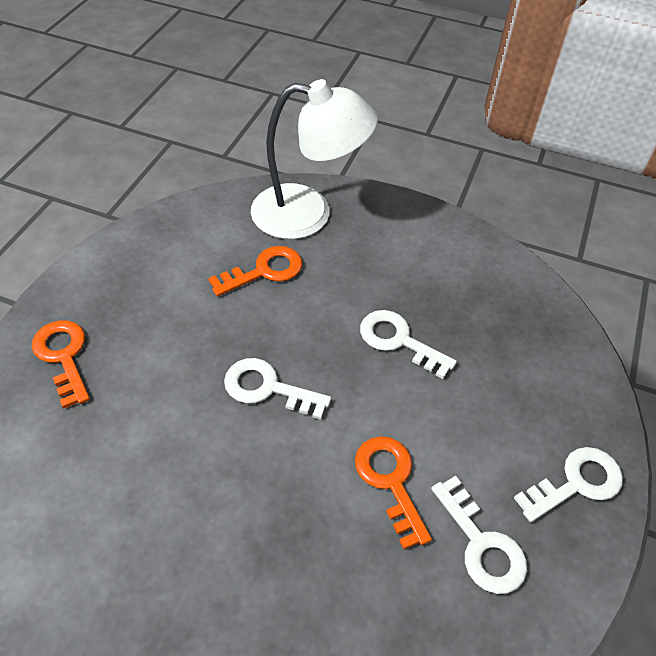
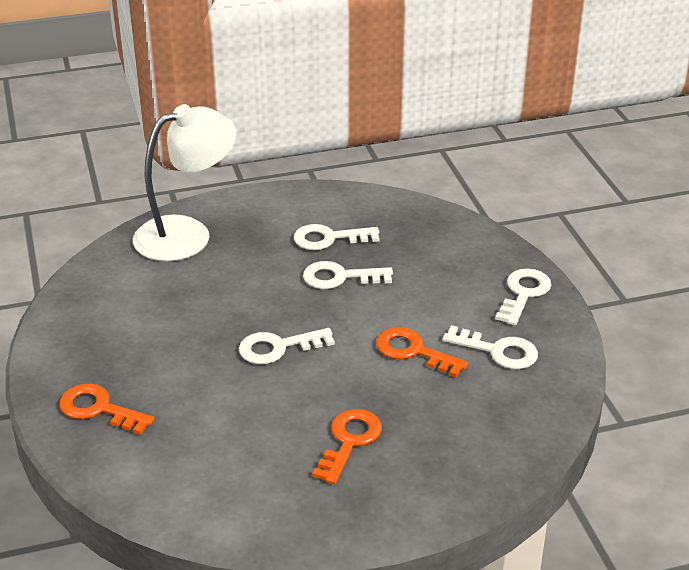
camera: 35 degrees left, 15 degrees down
orange key [208,246,302,296] -> orange key moved to [312,409,382,484]
none -> white key [294,224,379,250]

